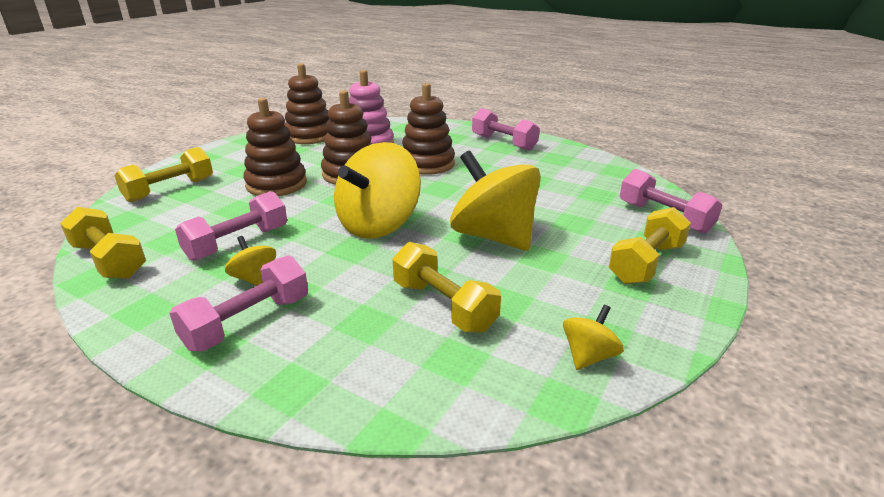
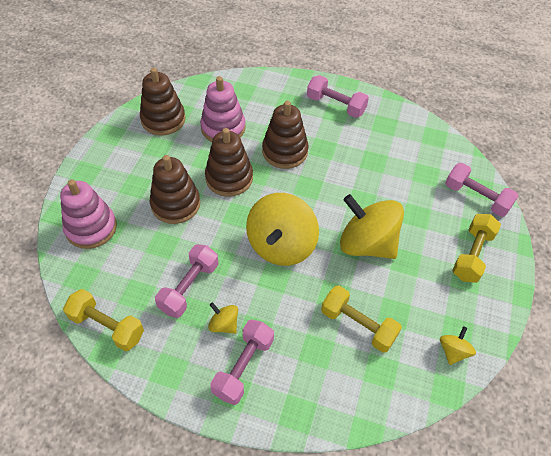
camera: 15 degrees left, 25 degrees up
yellow dumbbell [114,147,213,202] -> pink stacking toy [60,179,117,249]

